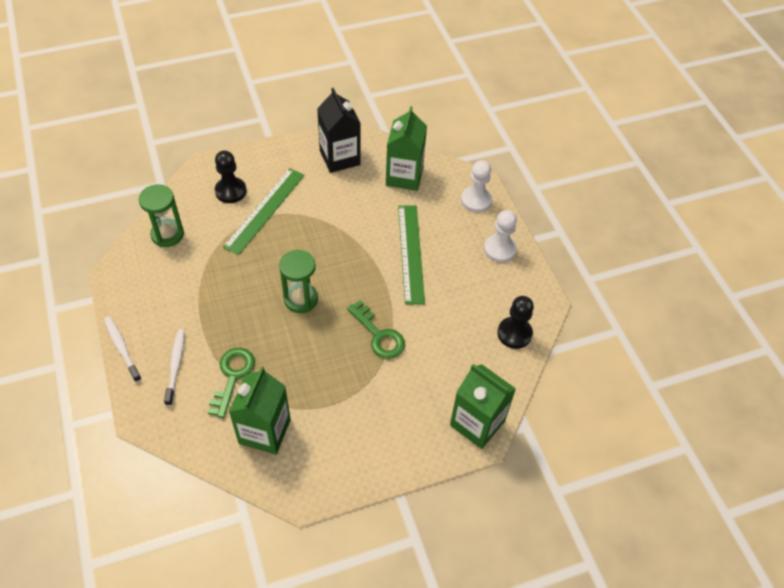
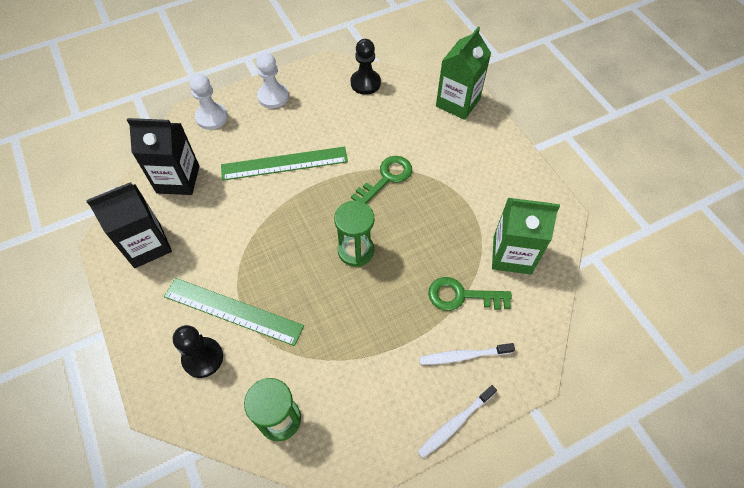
camera: 95 degrees left, 5 degrees up
green carton [386,106,427,191] -> black carton [127,118,200,195]

